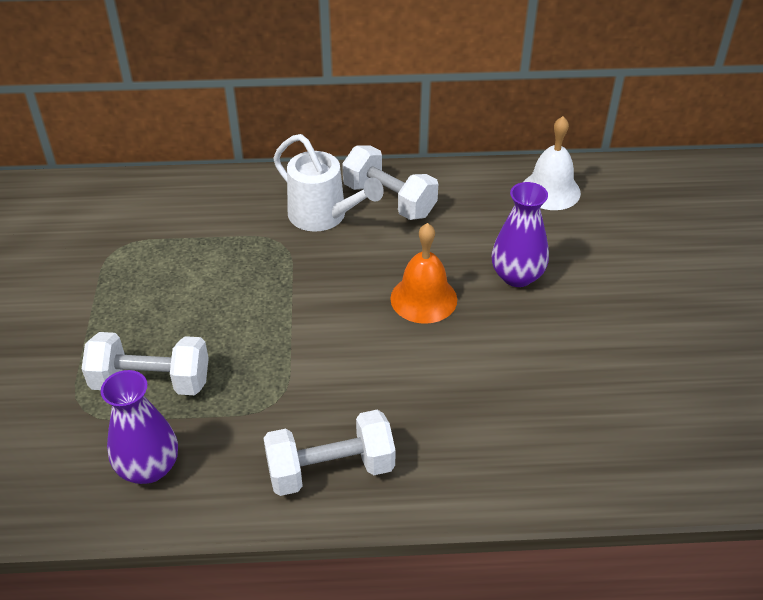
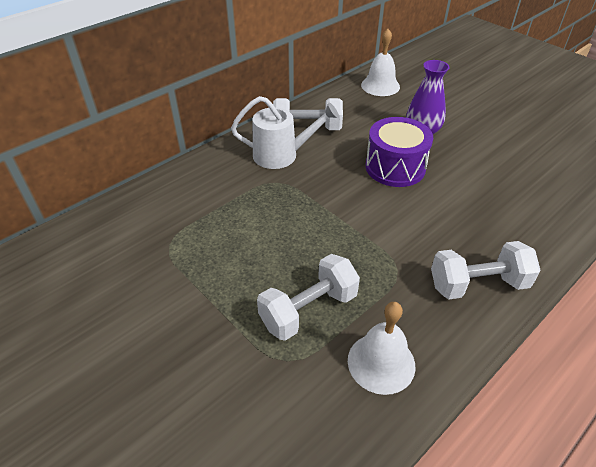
camera: 40 degrees left, 0 degrees up
purple vase [101,370,178,484] -> white bell [348,302,415,395]
white dumbbell [264,410,396,496] -> white dumbbell turned 45 degrees clockwise [431,241,541,300]
orange bell [390,223,457,324] -> purple drum [365,117,433,187]

